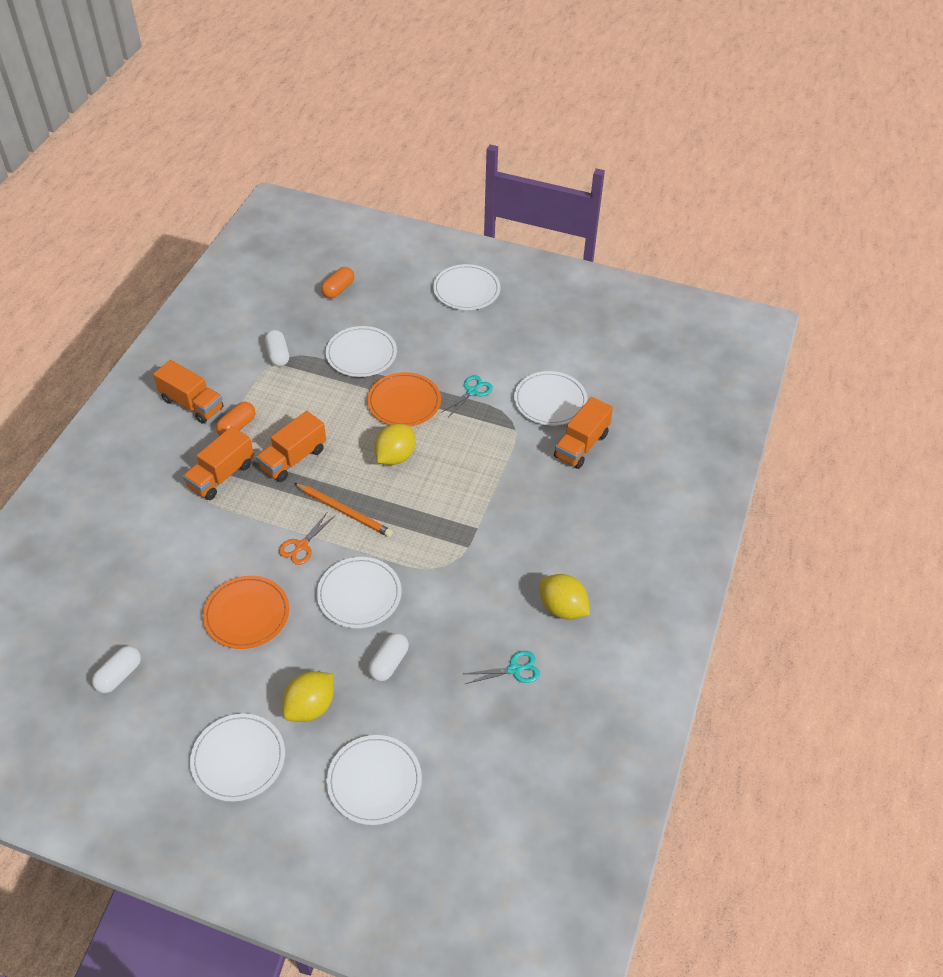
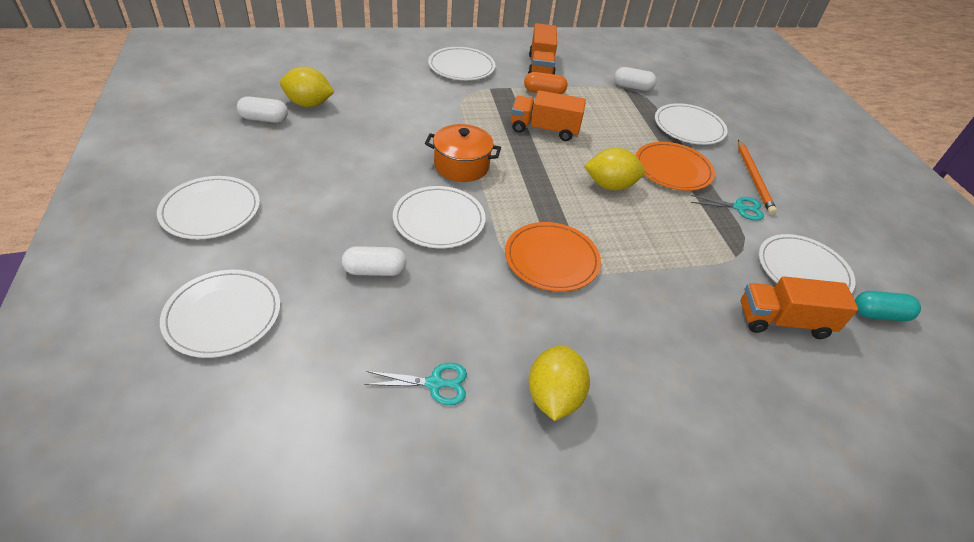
camera: 55 degrees right, 5 degrees down
orange truck [183,426,254,500] -> none
orange plate [203,576,290,649] -> orange plate moved to [505,222,601,292]
white capsule [265,330,289,367] -> white capsule turned 60 degrees clockwise [614,67,656,91]
orange scissors [279,513,334,565] -> orange pot [425,124,501,182]
yellow lemon [282,671,334,722] -> yellow lemon moved to [280,67,334,107]
orange pencil [294,483,393,537] -> orange pencil moved to [738,140,777,215]
orange capsule [321,267,354,299] -> none
white plate [433,264,500,310] -> white plate moved to [428,47,495,80]
turquoise scissors [465,651,540,684] -> turquoise scissors turned 45 degrees counterclockwise [364,363,467,405]
none -> turquoise capsule [855,291,921,321]

